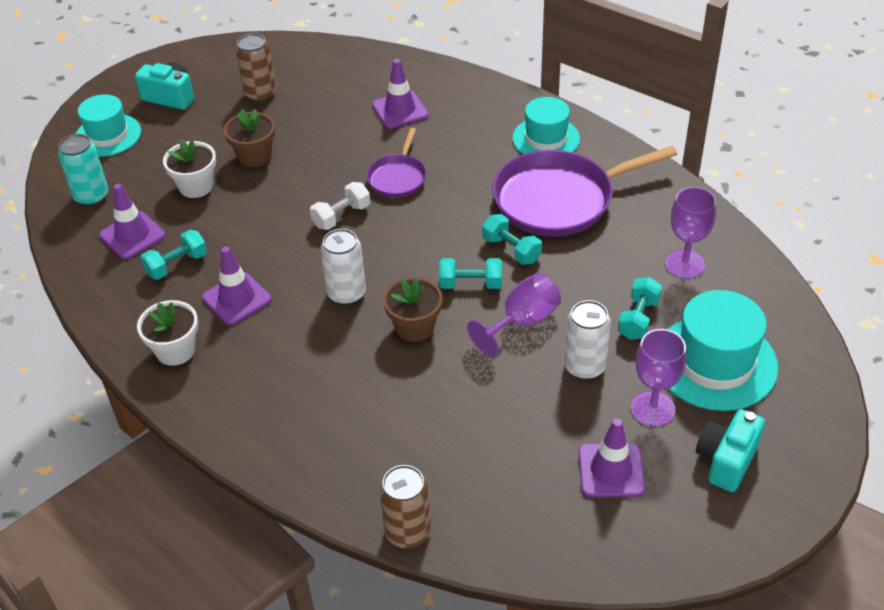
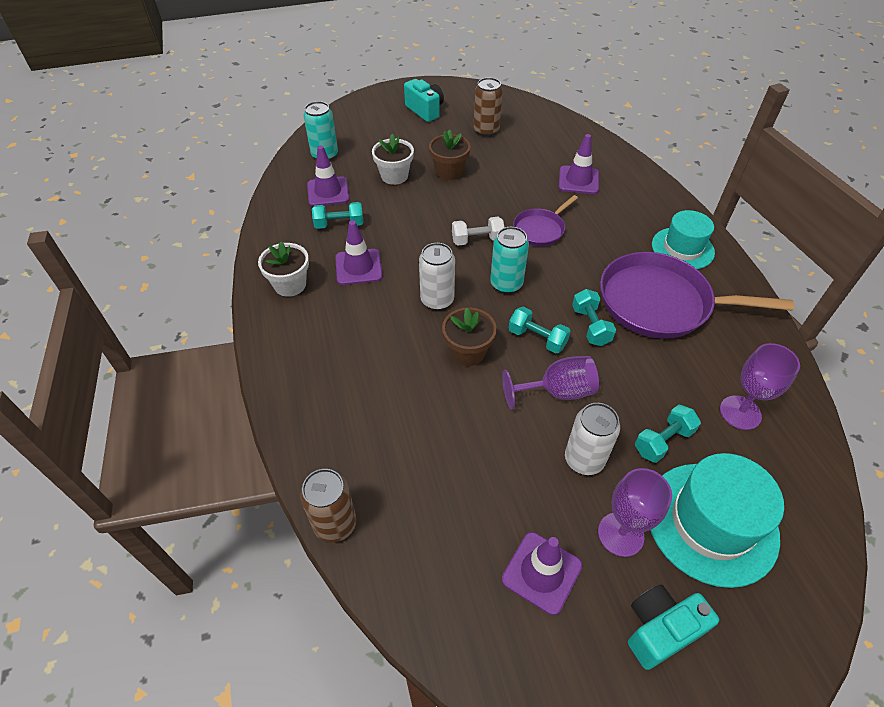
camera: 30 degrees right, 5 degrees up
turquoise hat [76,94,141,157] -> none
none -> turquoise can [490,227,529,294]

